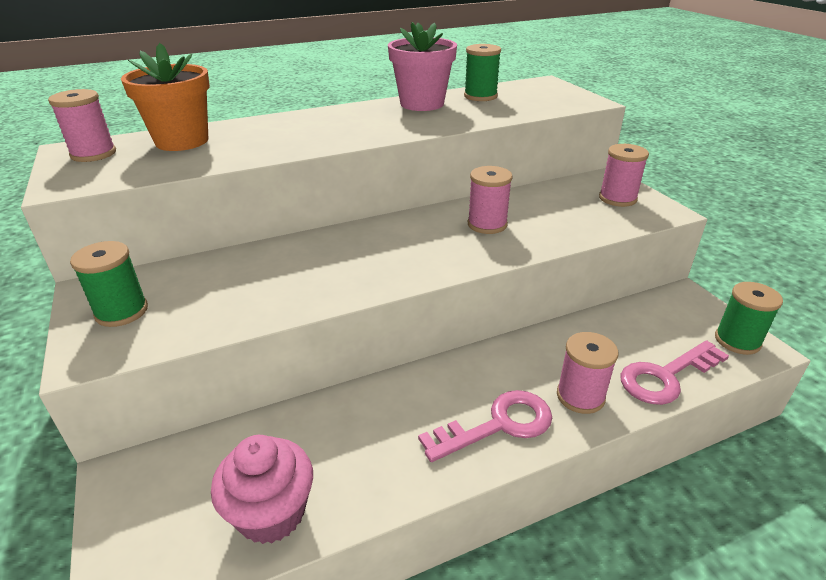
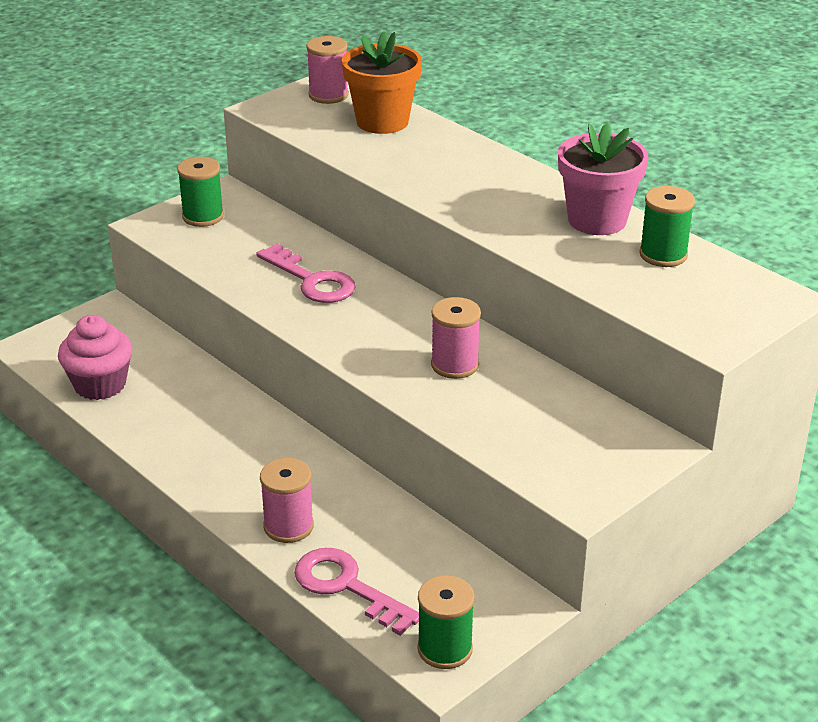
camera: 70 degrees right, 0 degrees up
pink key [418,390,552,462] -> pink key moved to [256,243,355,303]
pink spool [599,144,649,207] -> none

